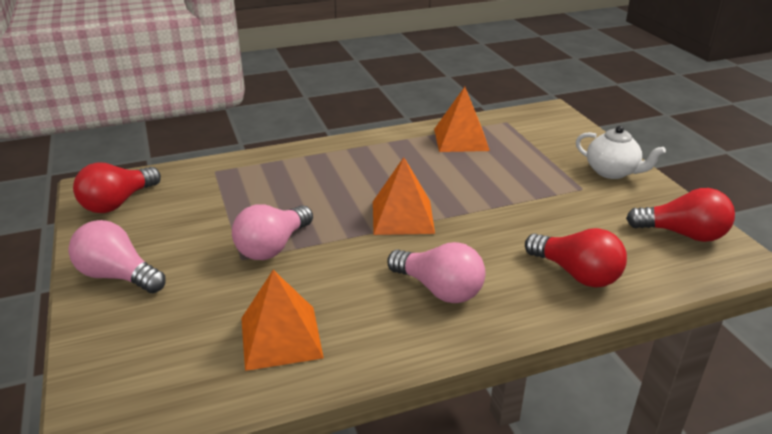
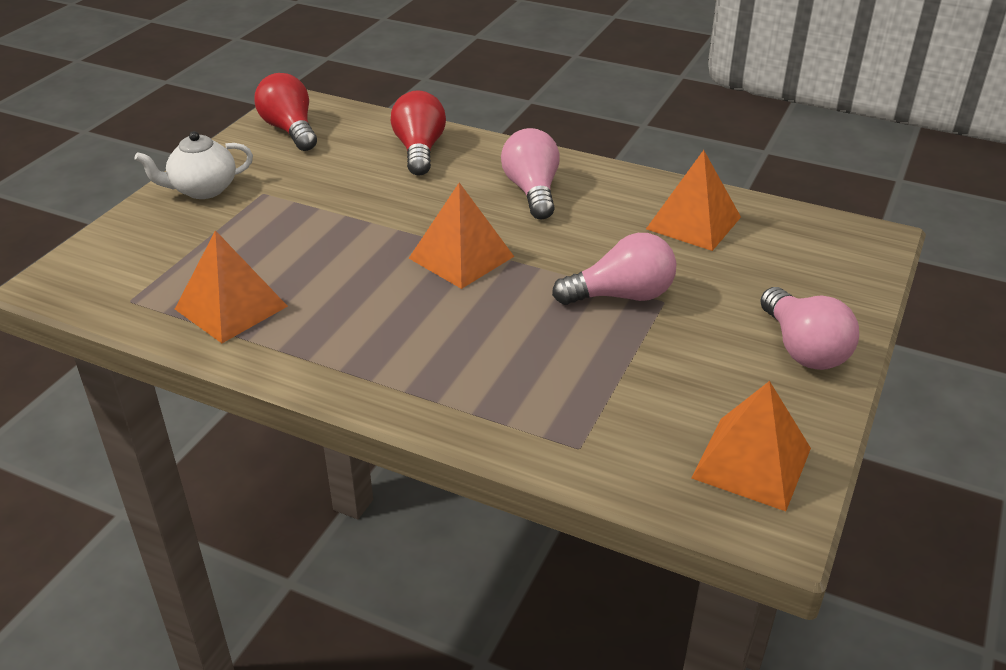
camera: 135 degrees left, 5 degrees up
red light bulb [73,162,161,213] -> orange pyramid [691,381,811,511]
white teapot [576,126,666,179] -> white teapot turned 105 degrees counterclockwise [134,131,253,199]

